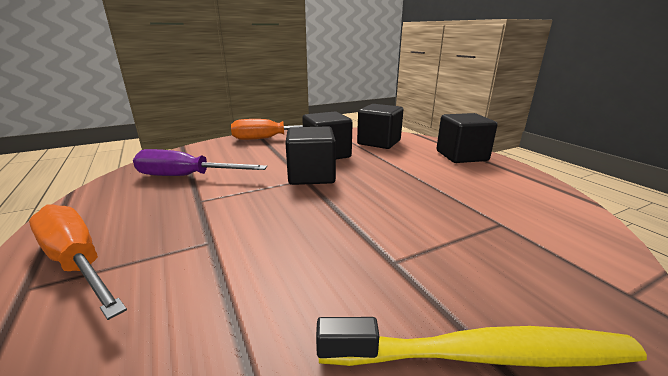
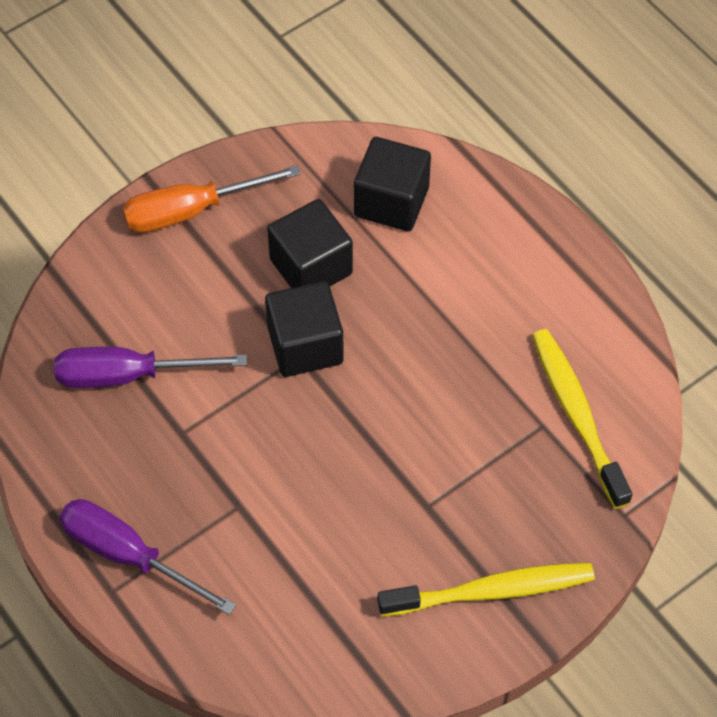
camera: 10 degrees left, 35 degrees up
orange screwdriver [29,205,127,320] -> purple screwdriver [59,499,236,615]
black cube [436,113,498,163] -> none
none -> yellow toothbrush [532,329,633,509]

